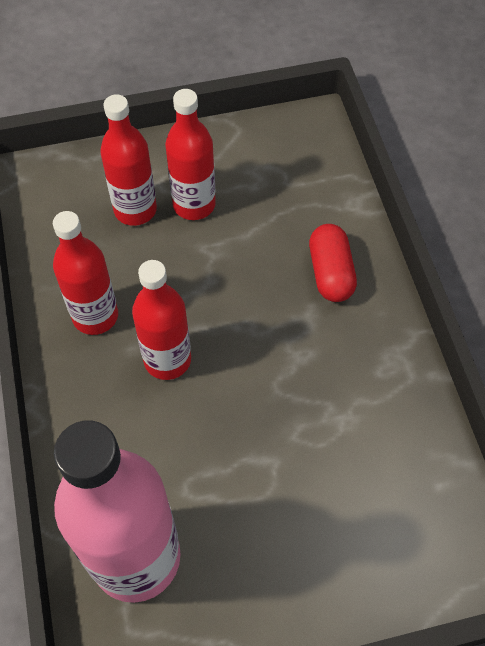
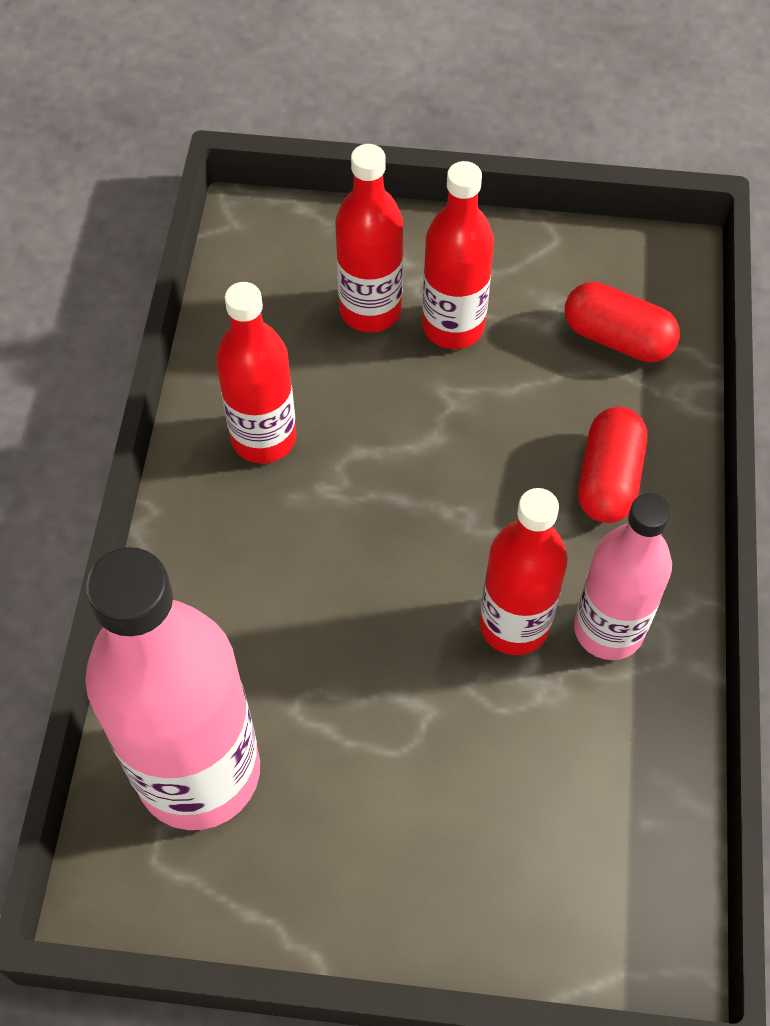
camera: 20 degrees right, 0 degrees up
red bottle [132,260,191,380] -> red bottle moved to [479,488,568,655]
none -> red capsule [565,282,680,362]
none -> pink bottle [574,493,672,660]

